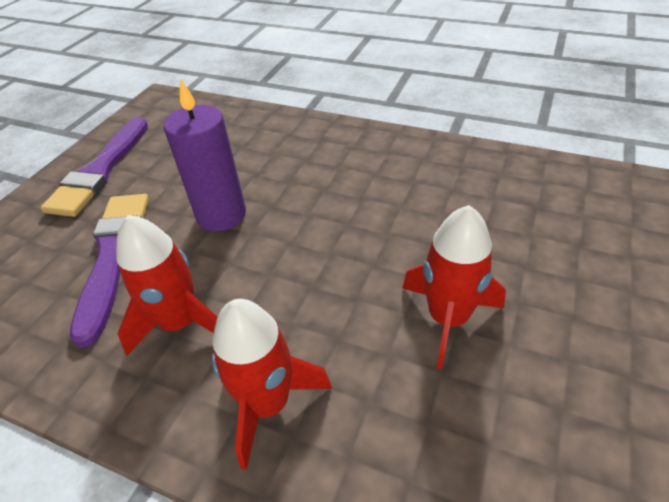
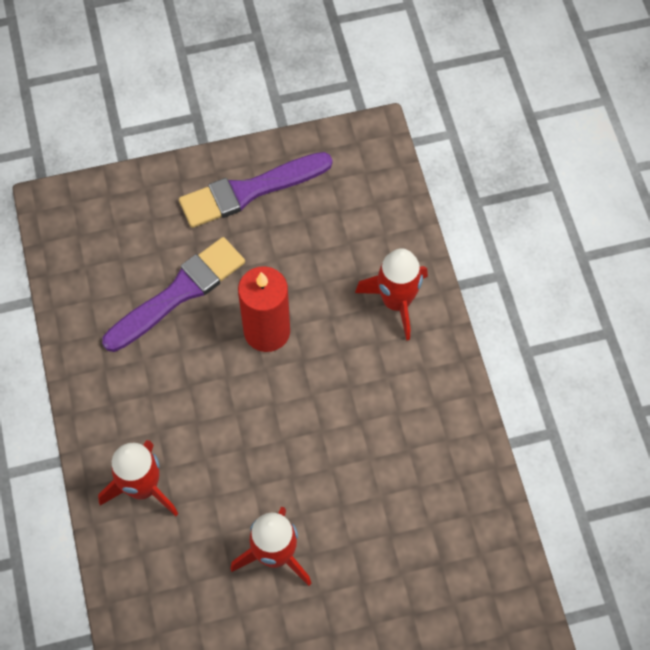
camera: 50 degrees right, 20 degrees up
red rocket [116,215,218,356] -> red rocket moved to [355,248,428,341]
purple candle [164,78,246,231] -> red candle [238,266,290,352]

